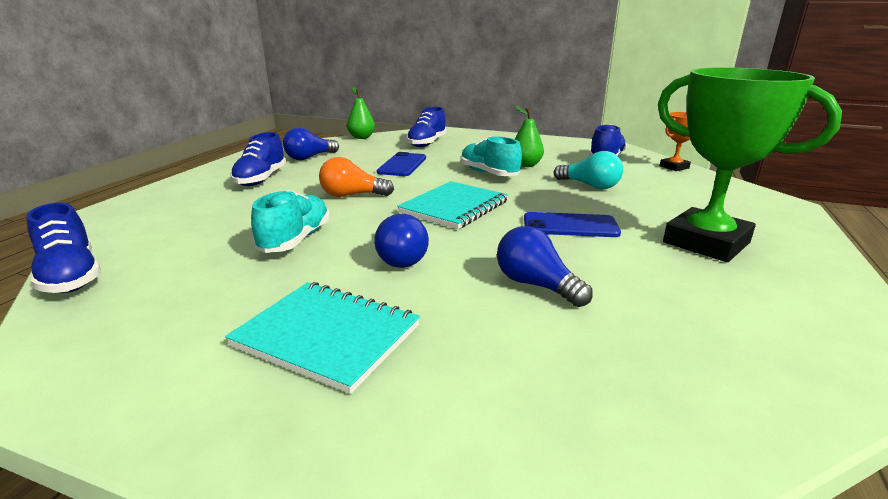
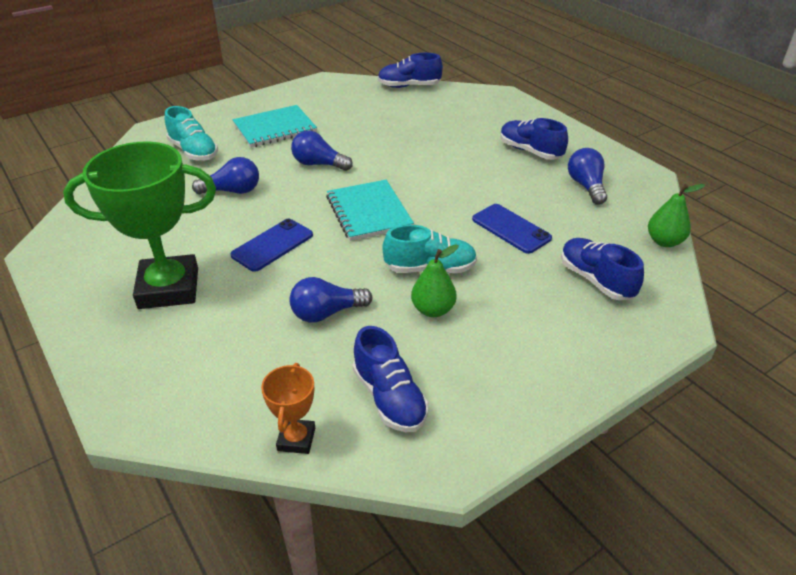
camera: 125 degrees right, 15 degrees up
turquoise shoe [251,190,330,253] -> turquoise shoe moved to [165,106,218,161]
orange light bulb [319,157,394,197] -> none
turquoise light bulb [554,151,623,189] -> blue light bulb [289,277,372,323]

